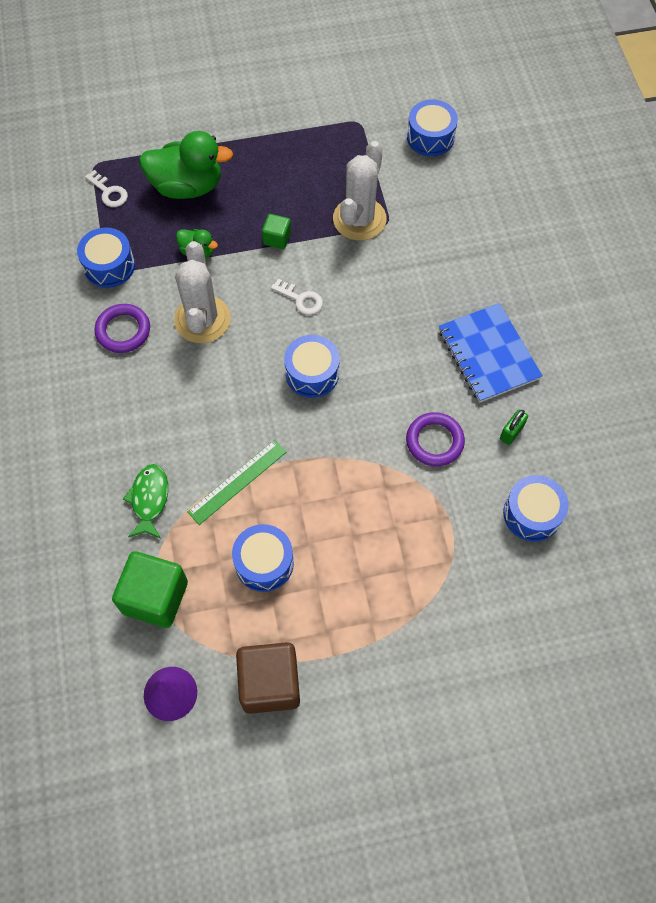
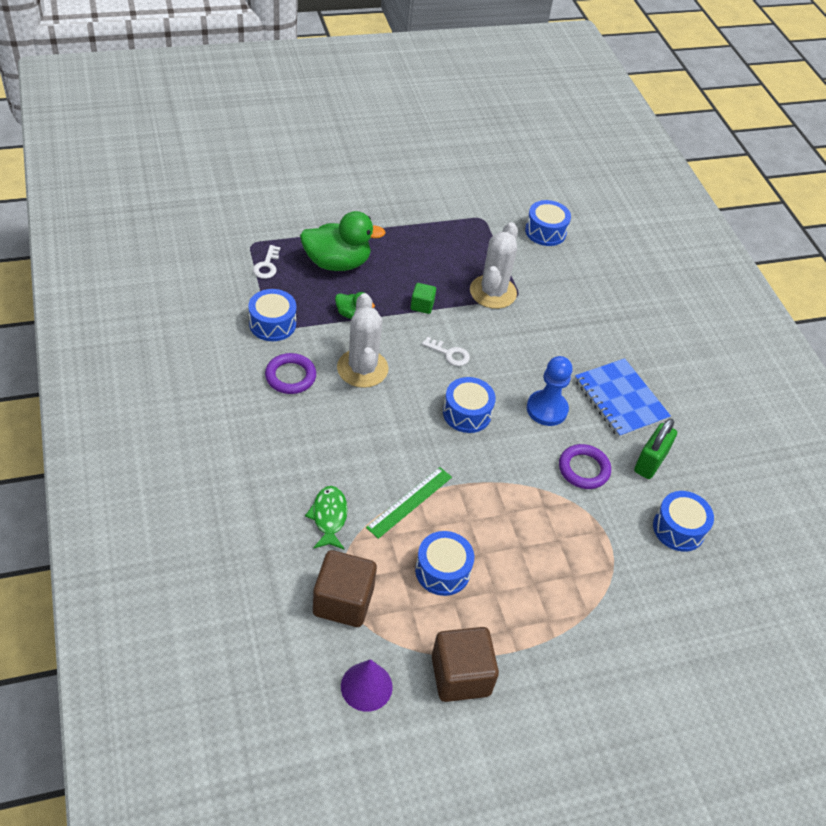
camera: 10 degrees left, 15 degrees down
white key [85,170,128,207] -> white key turned 60 degrees clockwise [253,245,280,279]
green cube [112,551,188,628] -> brown cube [313,550,377,627]
green padlock [500,409,528,445] -> green padlock [634,418,677,479], size x1.71
none -> blue pawn [527,356,573,426]

